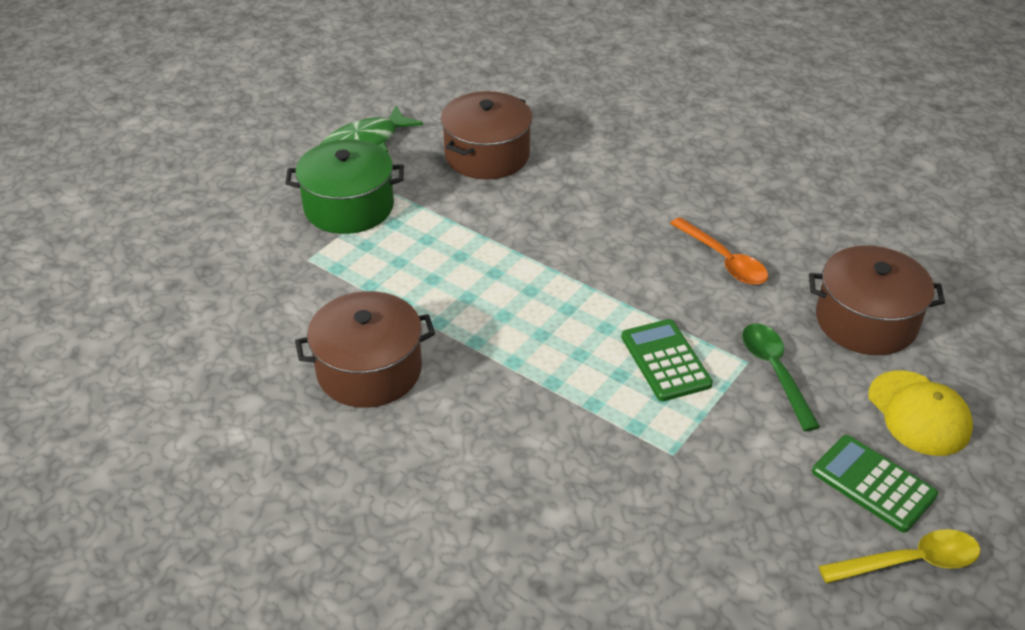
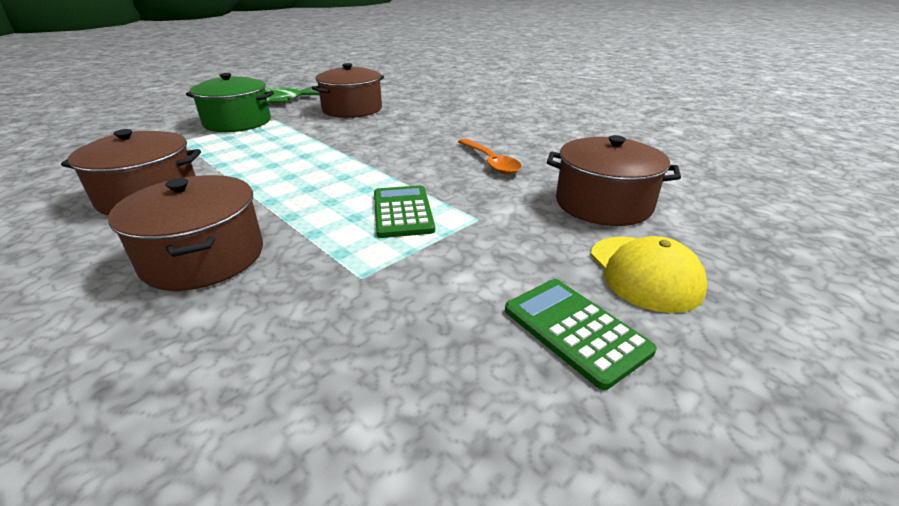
camera: 10 degrees right, 10 degrees down
green spoon [742,324,820,431] -> none
yellow spoon [819,529,981,584] -> none
none -> brown pot [108,175,263,291]

